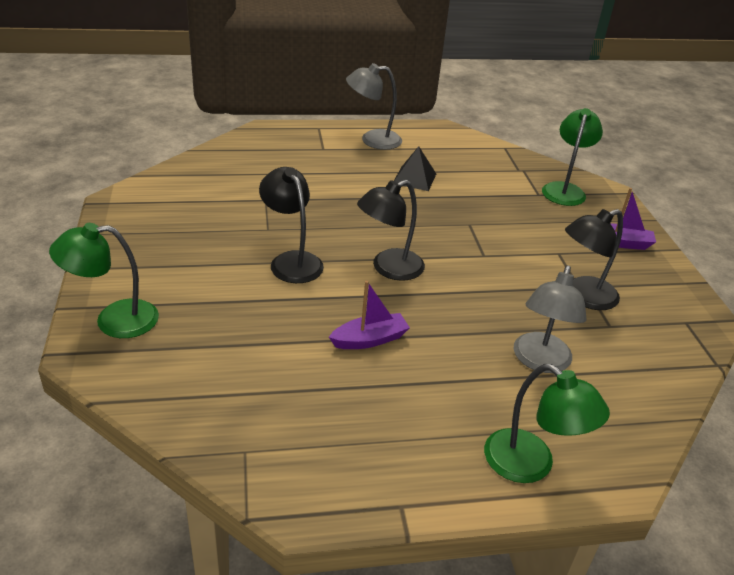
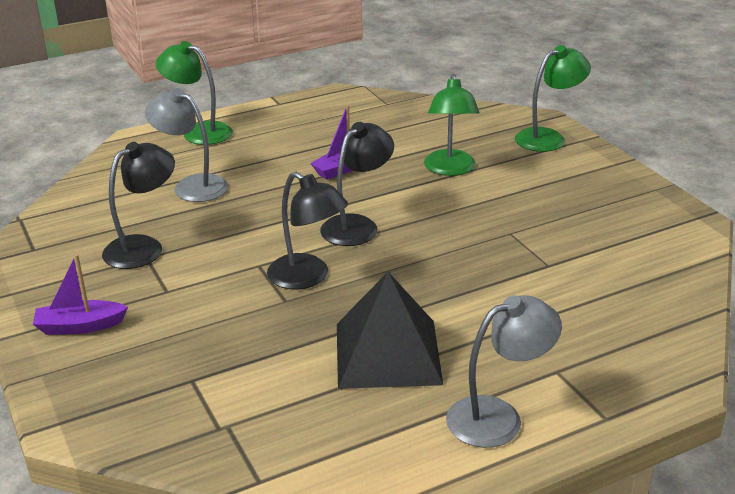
camera: 165 degrees right, 5 degrees down
black lamp [259,167,324,283] -> black lamp moved to [267,172,348,290]
black pyramid [394,146,436,191] -> black pyramid [337,272,443,389], size x1.75
grey lamp [513,266,587,373] -> grey lamp turned 60 degrees counterclockwise [145,88,228,202]
green lamp [542,108,603,206] -> green lamp moved to [424,74,479,176]

